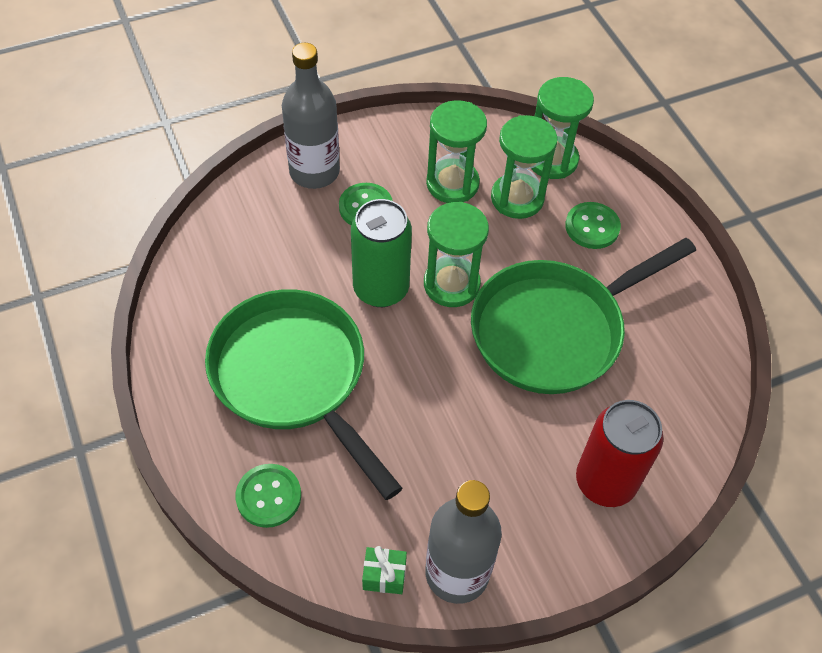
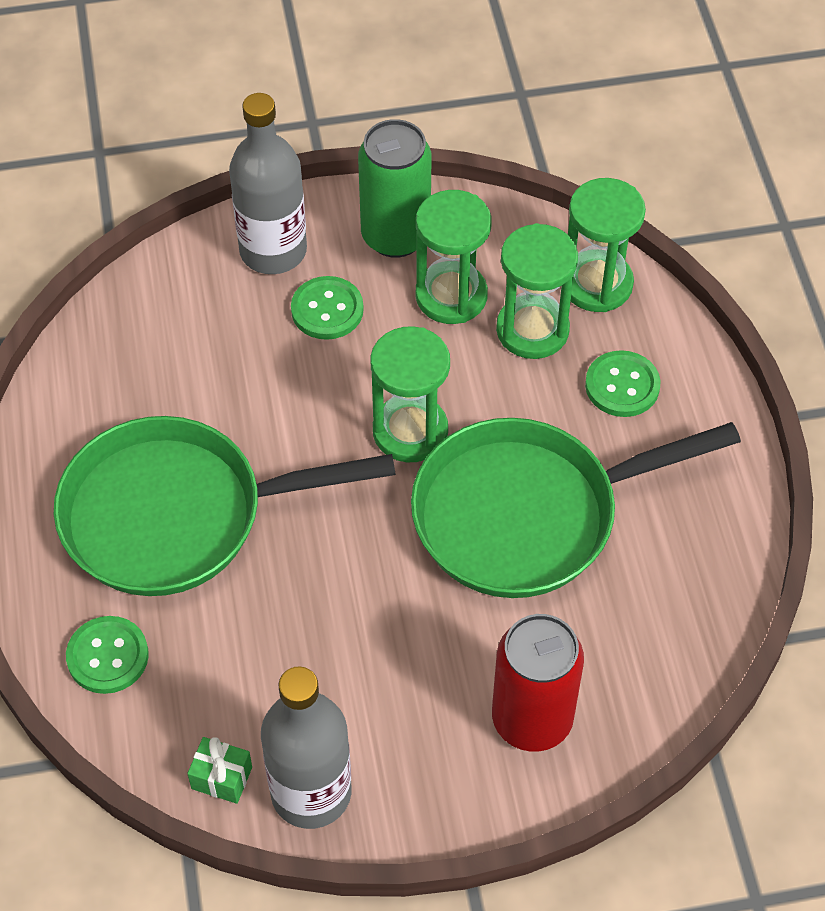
camera: 15 degrees right, 0 degrees up
green pan [205,289,402,500] -> green pan turned 75 degrees counterclockwise [54,416,396,596]
green can [351,199,412,307] -> green can moved to [358,119,432,258]

